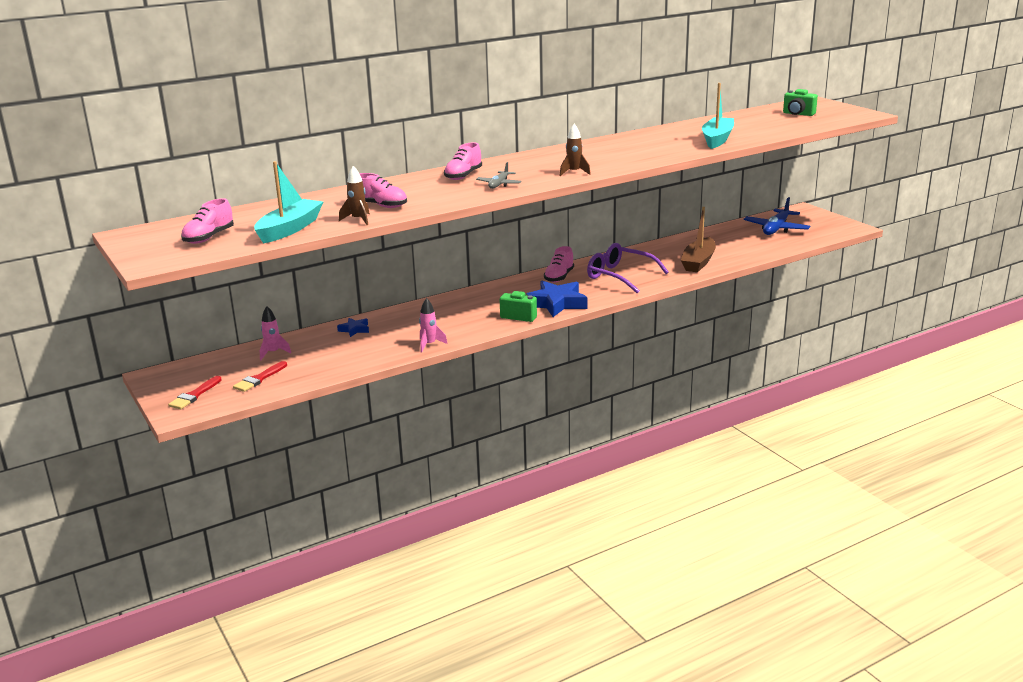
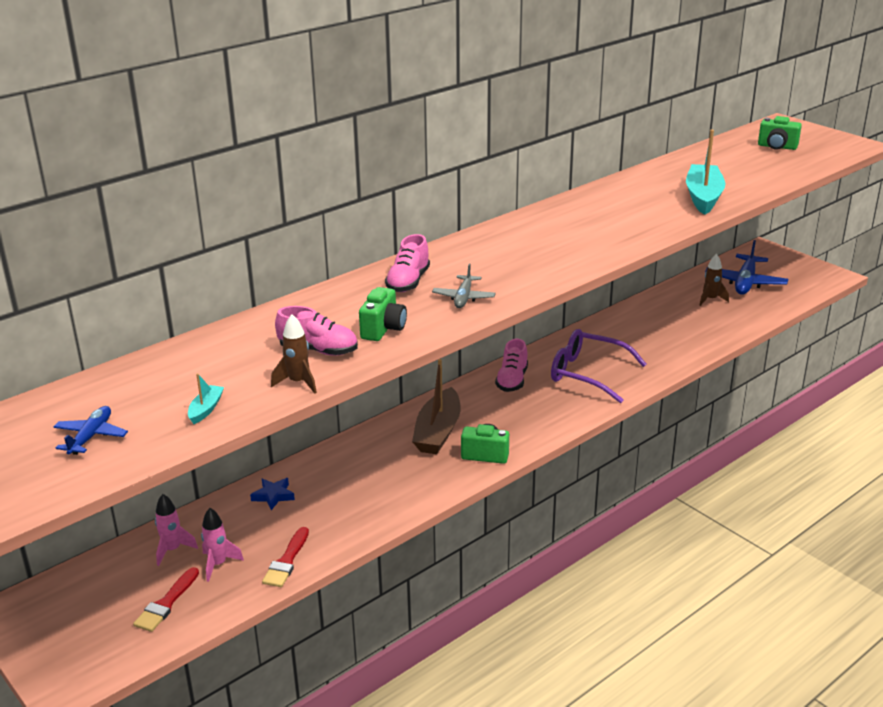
camera: 10 degrees left, 5 degrees up
red brush [168,376,222,409] -> red brush moved to [262,527,309,587]
pink shoe [181,198,234,244] -> blue plane [53,406,128,455]
turquoise boat [254,161,323,244] -> turquoise boat [188,373,224,424], size x0.44
pink rocket [419,298,448,353] -> pink rocket moved to [201,508,244,582]
blue star [526,281,587,317] -> none
brown rocket [560,124,591,176] -> brown rocket moved to [700,254,729,306]
brown boat [681,207,716,272] -> brown boat moved to [412,359,460,454]
none -> green camera [359,287,407,341]

